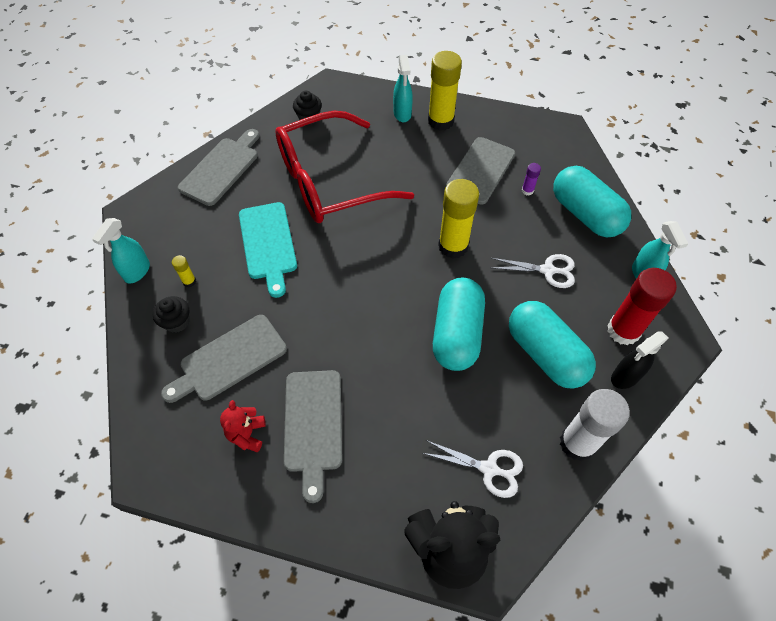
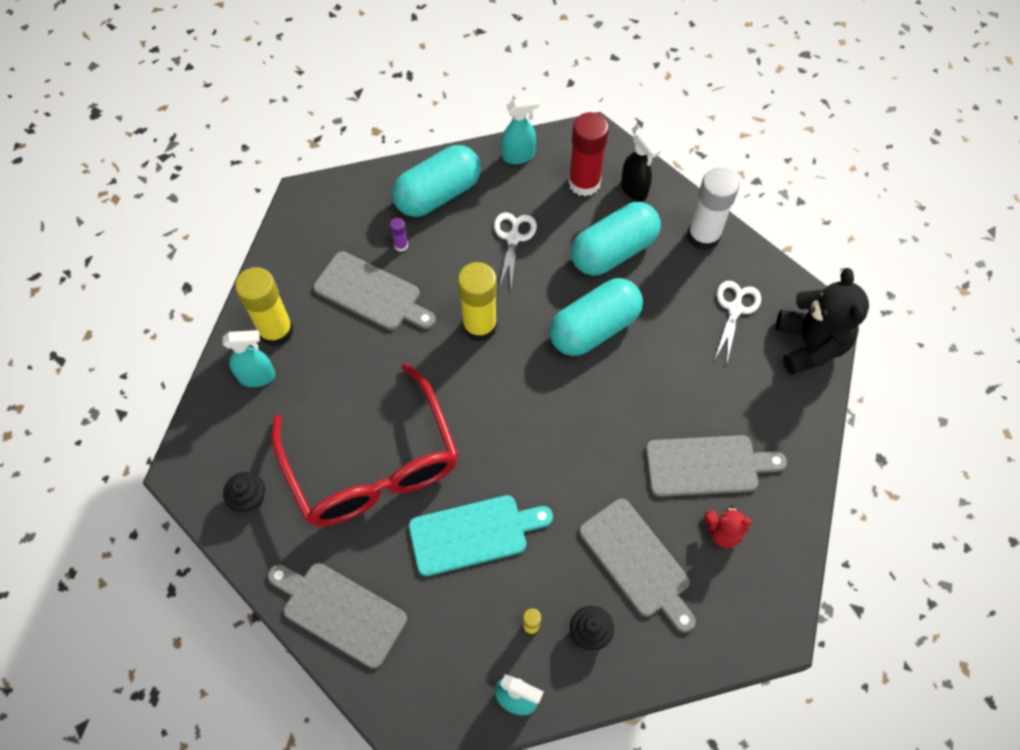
camera: 90 degrees left, 5 degrees up
turquoise capsule [433,278,485,371] -> turquoise capsule turned 45 degrees counterclockwise [549,278,643,356]

